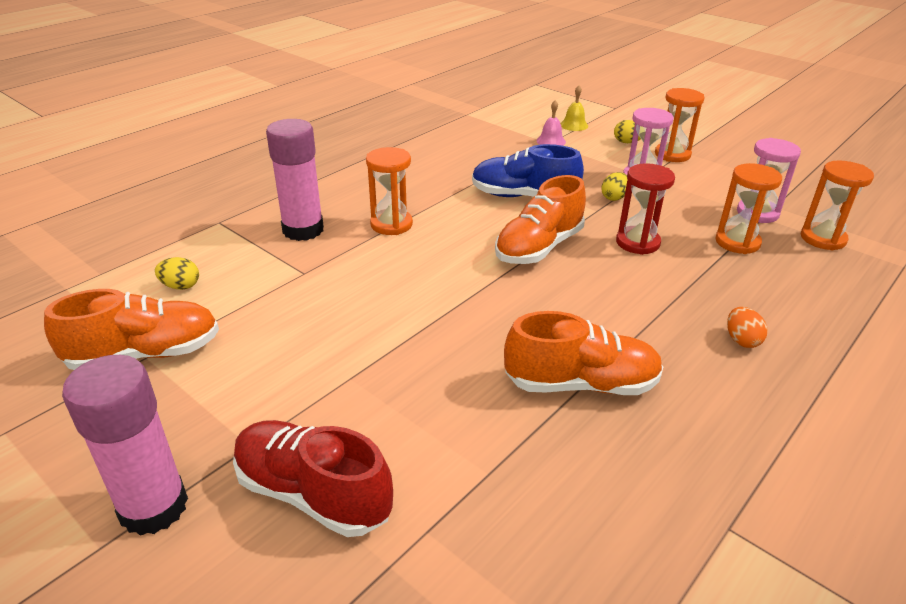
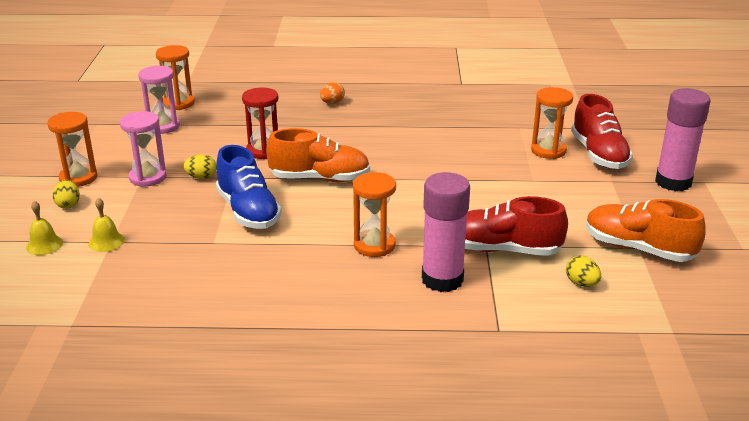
camera: 130 degrees left, 5 degrees down
orange shoe [504,311,663,395] -> none
pink bell [537,100,566,146] -> yellow bell [88,198,125,252]
orange hourglass [715,163,782,254] -> orange hourglass moved to [531,87,573,159]
none -> red shoe [465,196,568,256]

